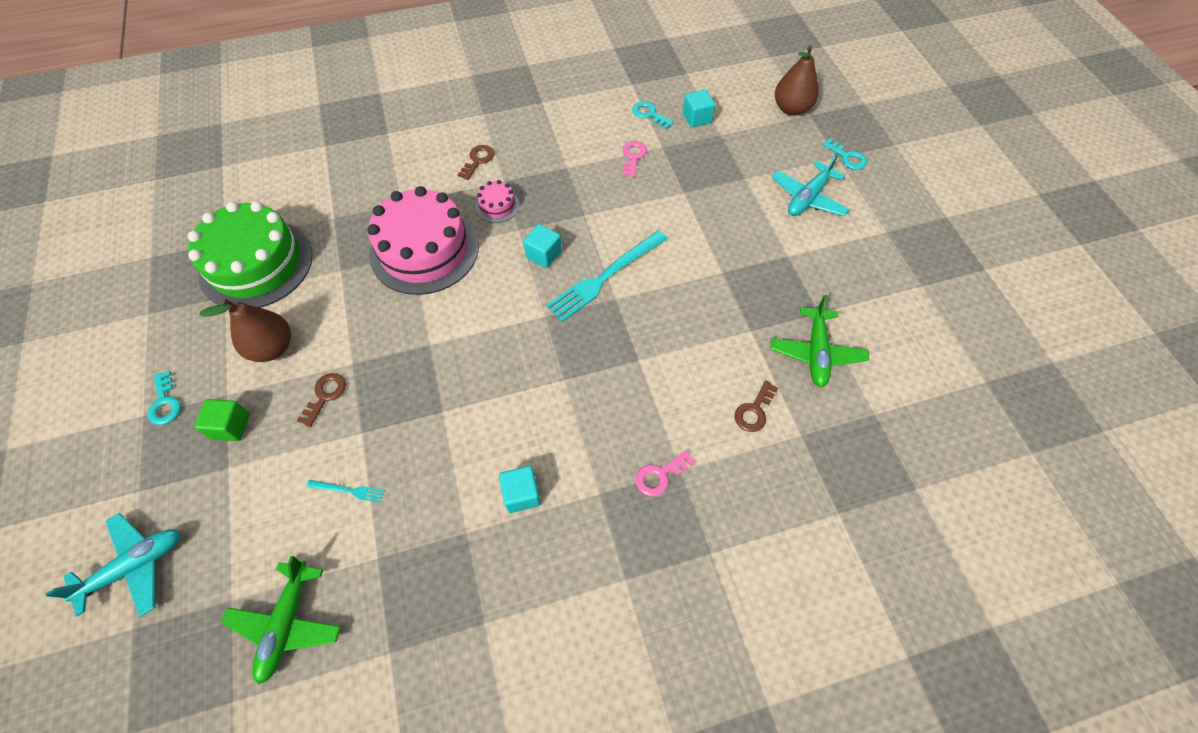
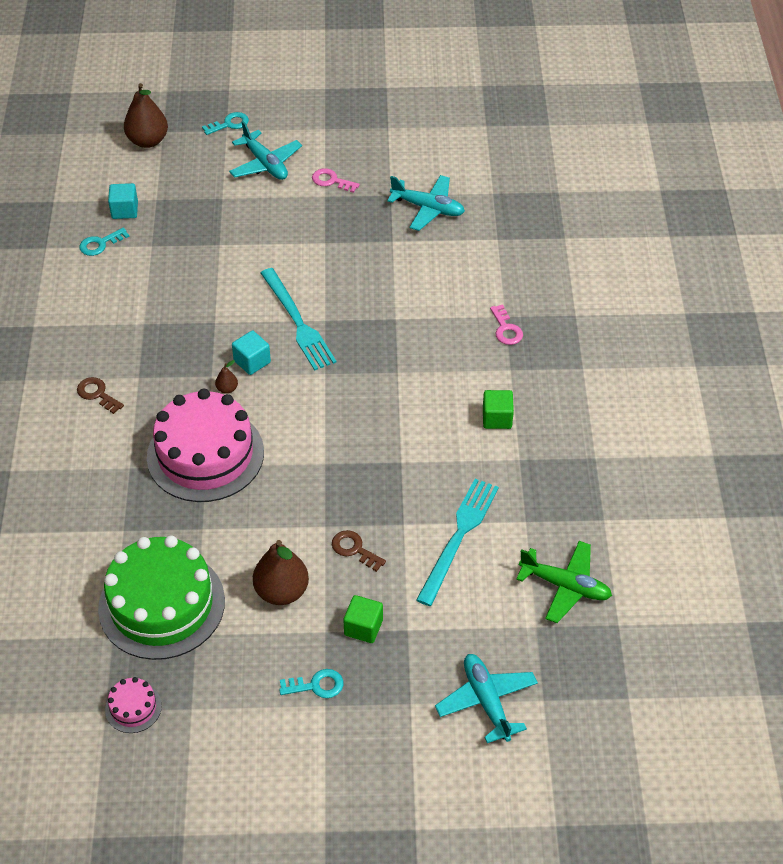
camera: 75 degrees left, 10 degrees down
turquoise fork [306,480,385,503] -> turquoise fork [416,479,499,606], size x2.24
pink cake [475,180,520,223] -> pink cake moved to [105,677,162,733]
turquoise cube [499,466,541,513] -> green cube [483,390,514,429]
pink key [623,141,647,177] -> pink key moved to [312,168,360,193]
brown key [734,380,778,432] -> none
green plane [771,295,869,387] -> turquoise plane [387,175,465,231]
none -> brown pear [215,360,238,394]

